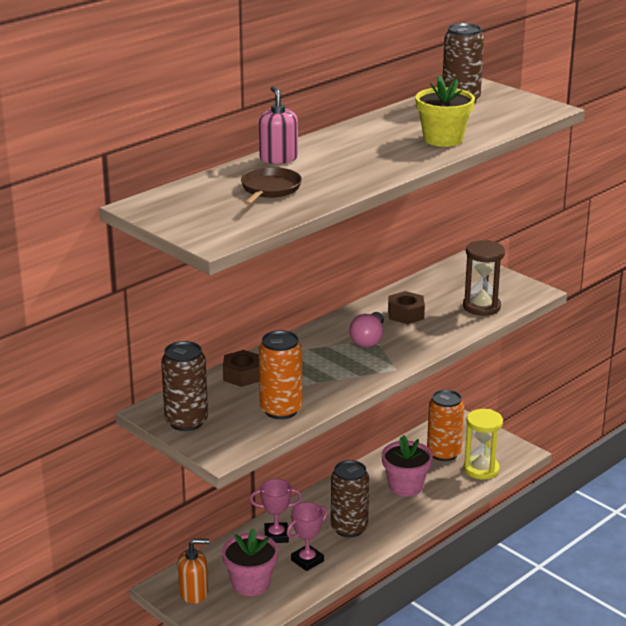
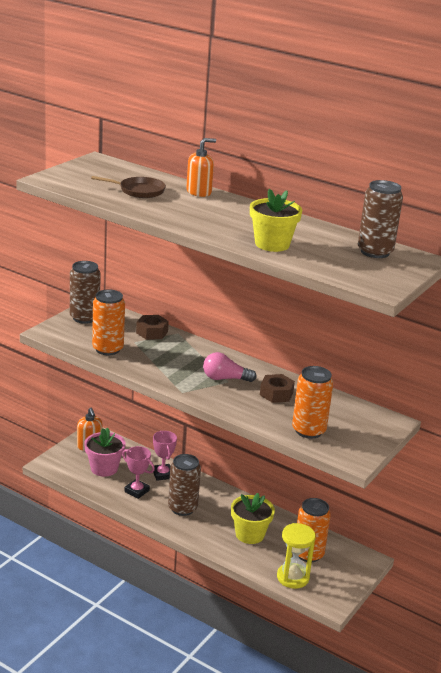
camera: 75 degrees right, 0 degrees up
pink soap dispenser [259,86,298,164] -> orange soap dispenser [186,138,216,197]
pink flower pot [382,435,433,497] -> yellow flower pot [231,493,275,544]
brown hourglass [463,240,505,316] -> orange can [292,366,333,439]

